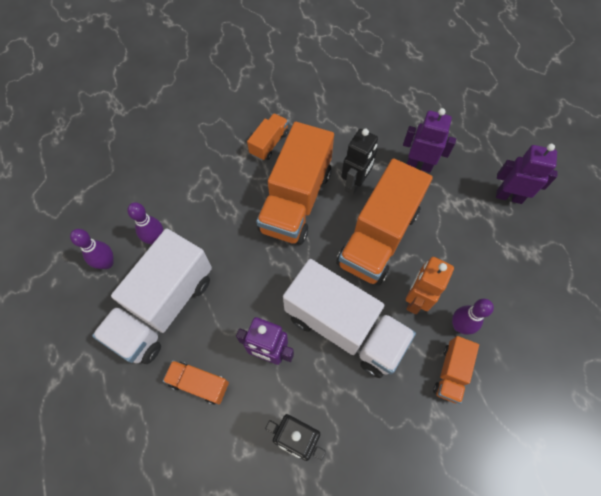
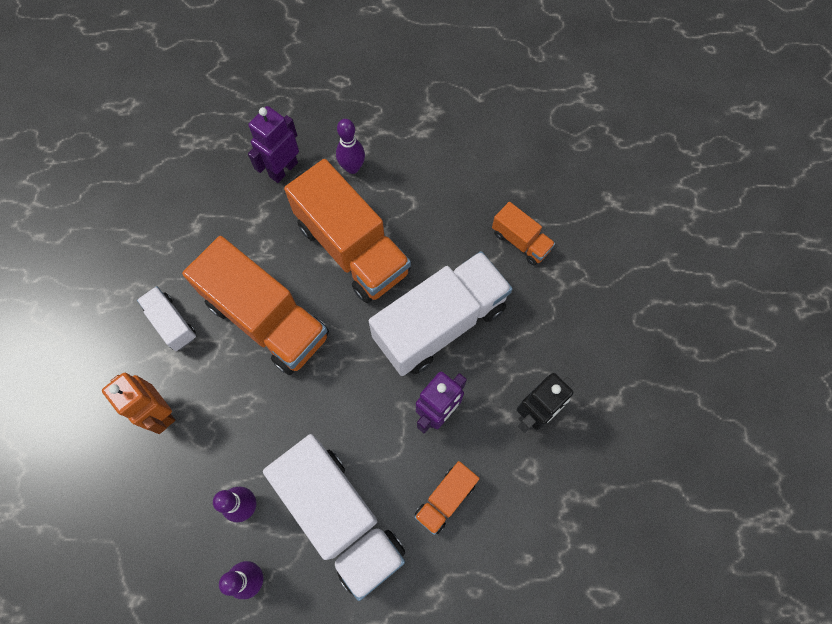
camera: 70 degrees left, 5 degrees up
orange truck [247,113,289,161] -> white truck [137,286,196,351]
black robot [341,129,378,195] -> none
orange robot [406,257,454,314] -> orange robot moved to [102,373,175,434]
purple bowling pin [452,299,494,335] -> purple bowling pin moved to [336,119,365,174]
purple robot [496,144,558,204] -> none

